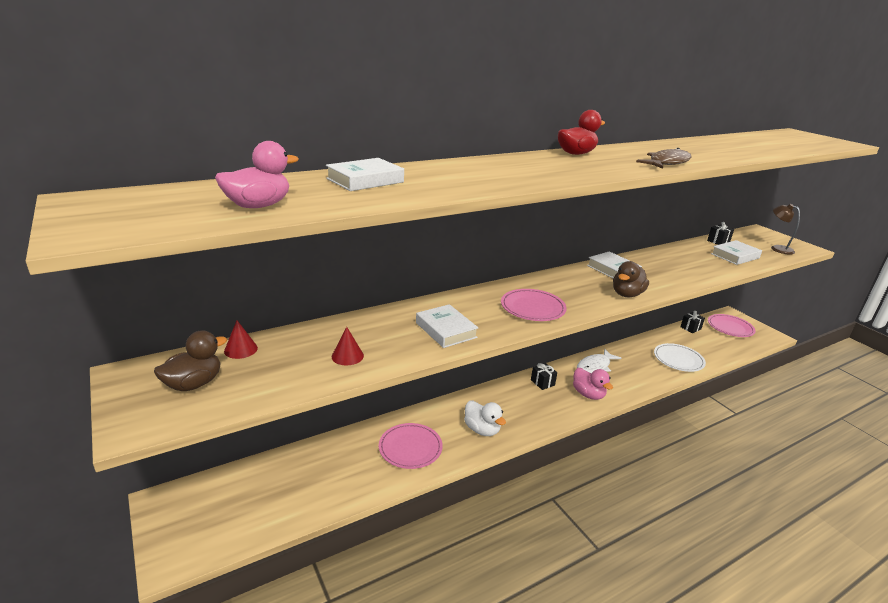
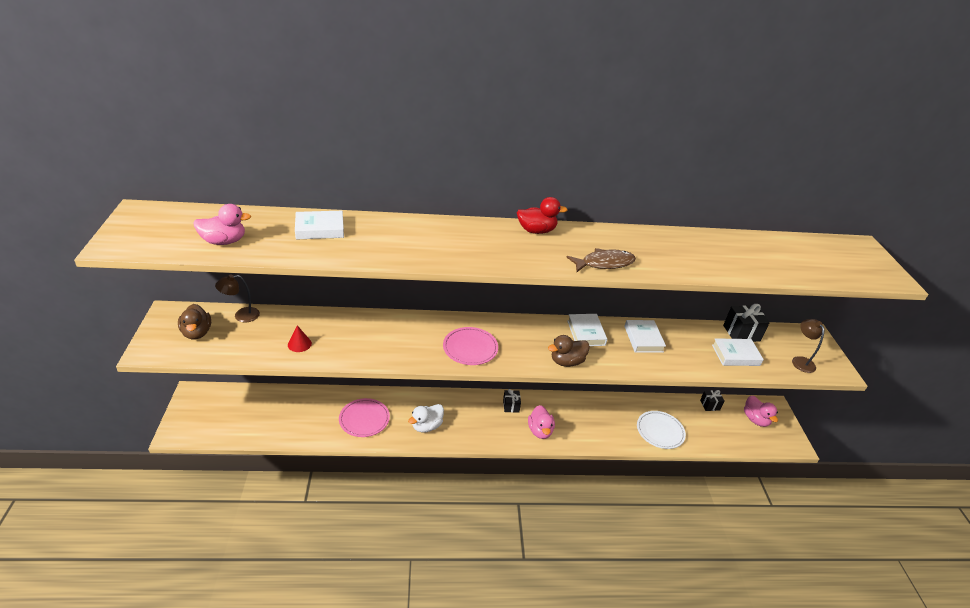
camera: 25 degrees right, 10 degrees up
brown duck [154,330,227,391] -> brown duck turned 90 degrees clockwise [178,304,211,339]
red cone [224,320,258,359] -> brown lamp [215,274,260,322]
white book [416,304,478,348] -> white book moved to [624,320,666,353]
white duck [464,401,506,436] -> white duck turned 60 degrees clockwise [408,404,444,433]
white fish [577,349,622,373] -> none
black gift [707,222,734,245] -> black gift [723,304,770,342], size x1.63
pink plate [708,314,756,337] -> pink duck [744,395,778,427]

